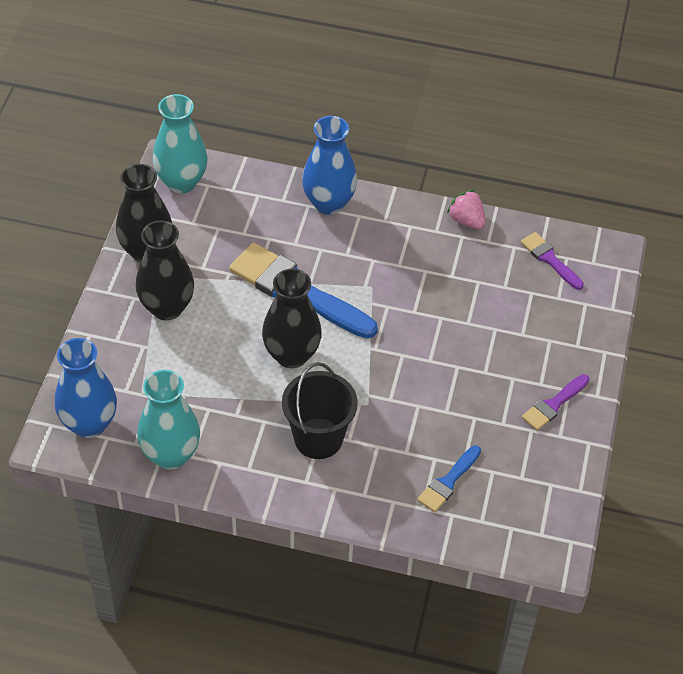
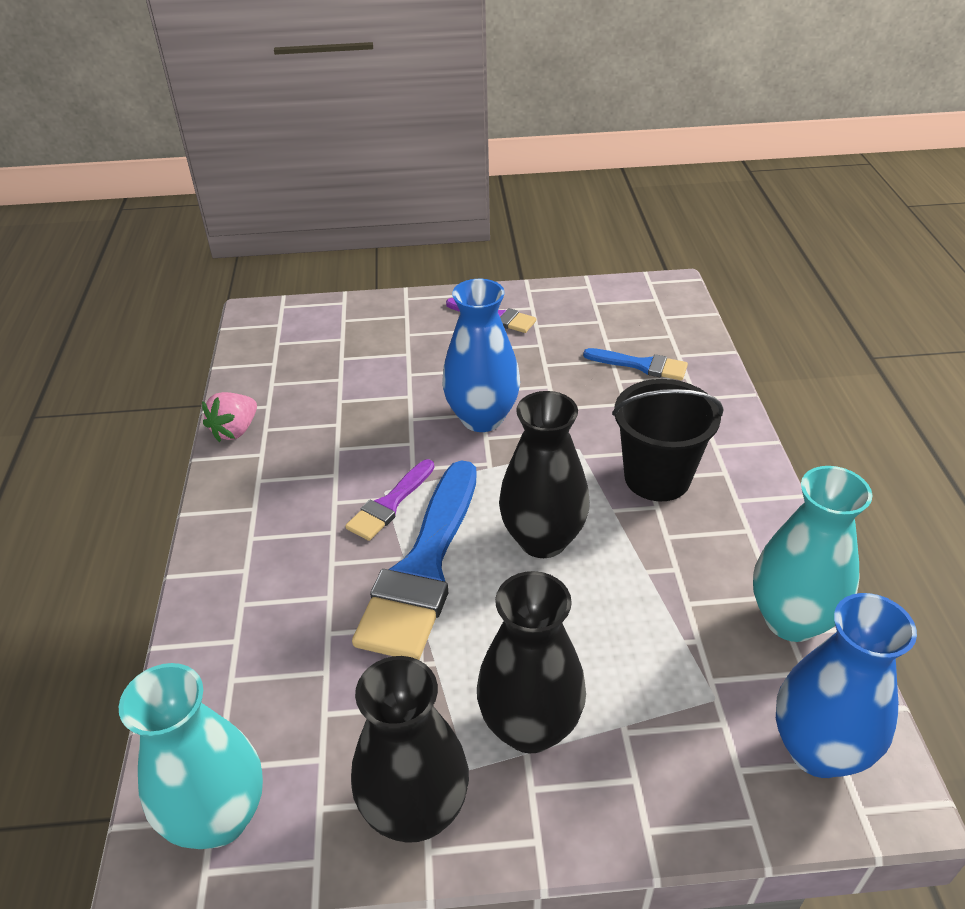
camera: 105 degrees left, 10 degrees down
blue vase [302,116,357,215] -> blue vase moved to [442,279,520,432]
purple brush [521,232,584,290] -> purple brush moved to [345,459,435,541]

